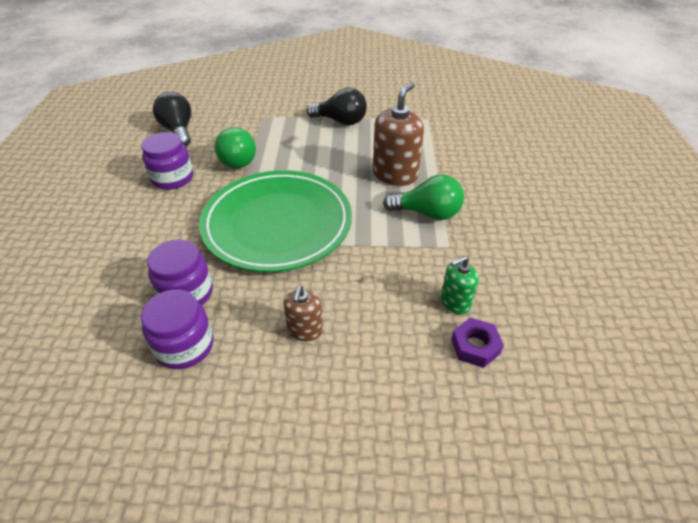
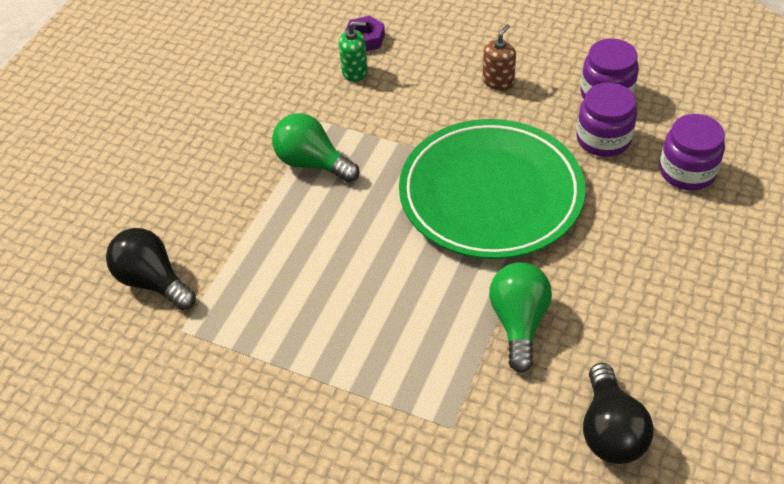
camera: 155 degrees left, 5 degrees up
purple jar [141,132,193,190] -> purple jar moved to [659,114,725,190]
black light bulb [306,88,367,125] -> black light bulb moved to [106,228,196,310]
brown soap dispenser [373,82,424,186] -> none

